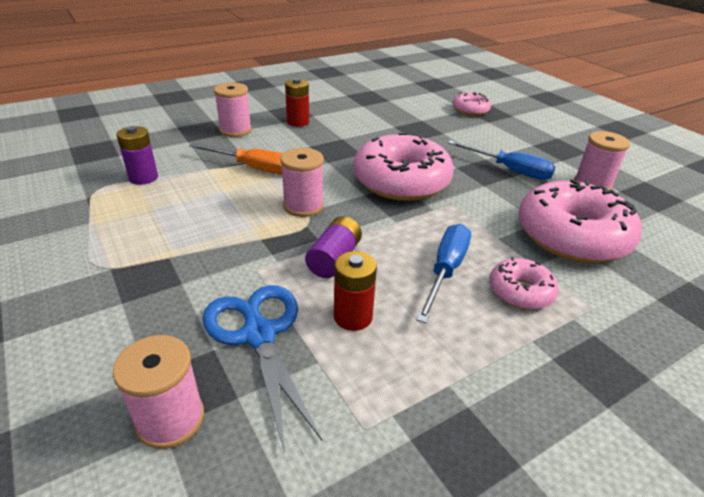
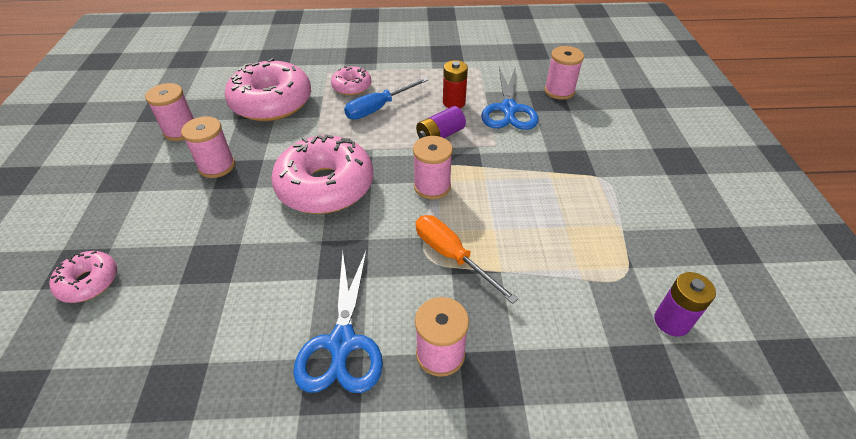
camera: 150 degrees left, 10 degrees up
purple battery [116,126,158,185] -> purple battery moved to [654,272,716,337]
red battery [285,78,309,127] -> blue scissors [293,249,383,393]
blue screwdriver [448,140,555,180] -> pink spool [181,116,235,178]

